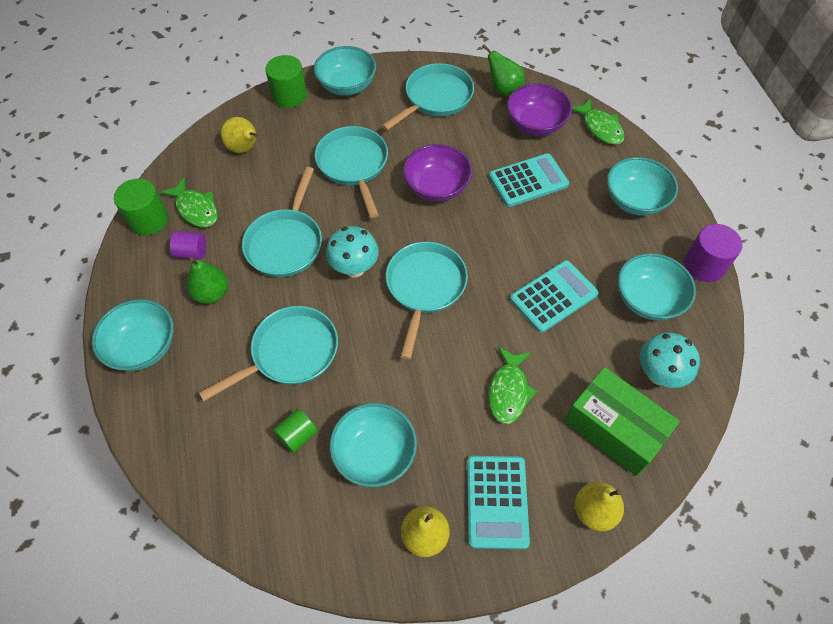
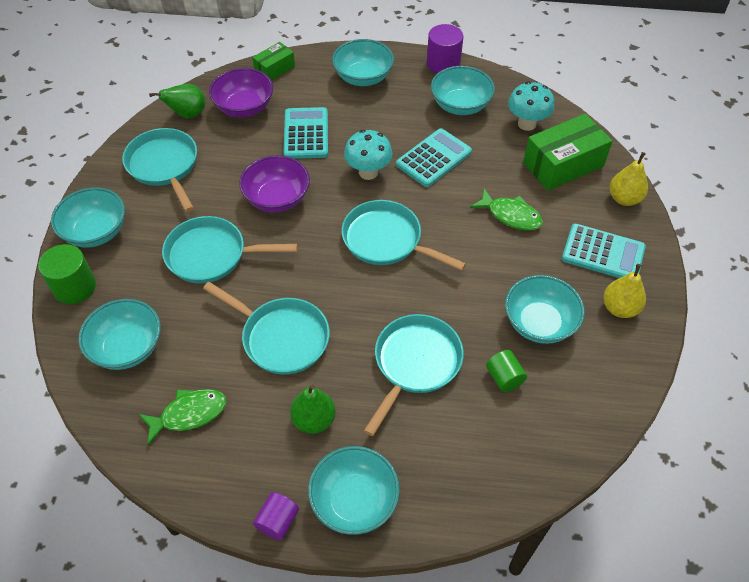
camera: 70 degrees left, 5 degrees down
green cylinder [114,179,168,236] -> none
purple cylinder [170,231,207,260] -> purple cylinder moved to [253,492,299,540]
turquoise pan [199,306,338,401] -> turquoise pan turned 45 degrees clockwise [364,314,464,436]
yellow pear [221,117,258,153] -> turquoise bowl [78,299,161,370]
turquoise mushroom [326,226,379,278] -> turquoise mushroom moved to [344,130,392,180]
turquoise calculator [510,260,599,333] -> turquoise calculator turned 60 degrees clockwise [396,128,472,187]
green fish [572,99,625,145] -> green box [252,42,295,81]

